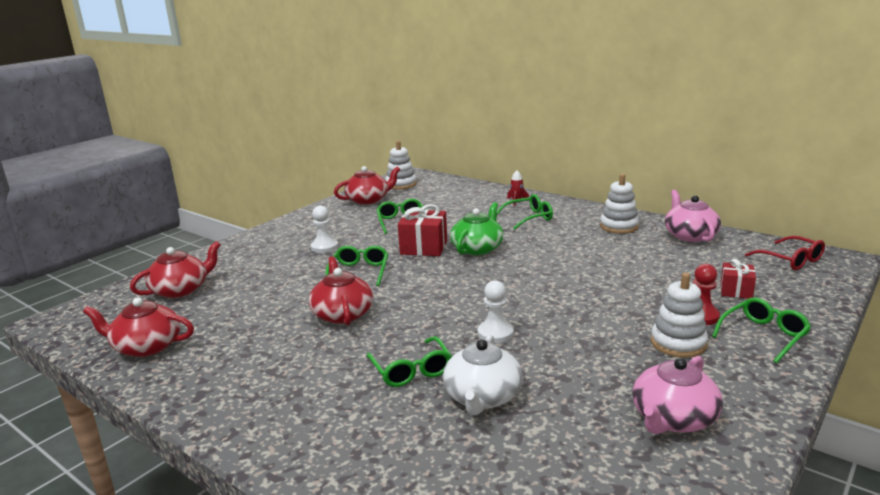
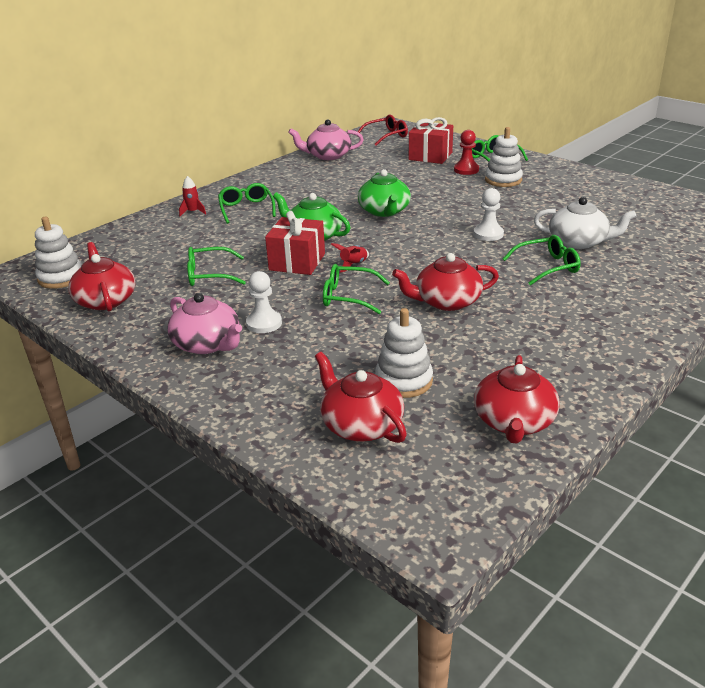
camera: 85 degrees left, 10 degrees up
white stacking toy [600,174,639,234] -> white stacking toy moved to [375,308,433,398]
pink teapot [632,356,723,434] -> pink teapot moved to [167,293,242,354]
red gift [720,259,756,299] -> red gift [409,117,453,164], size x1.66
none -> red rocket [331,243,369,273]
none -> green teapot [357,169,411,217]

